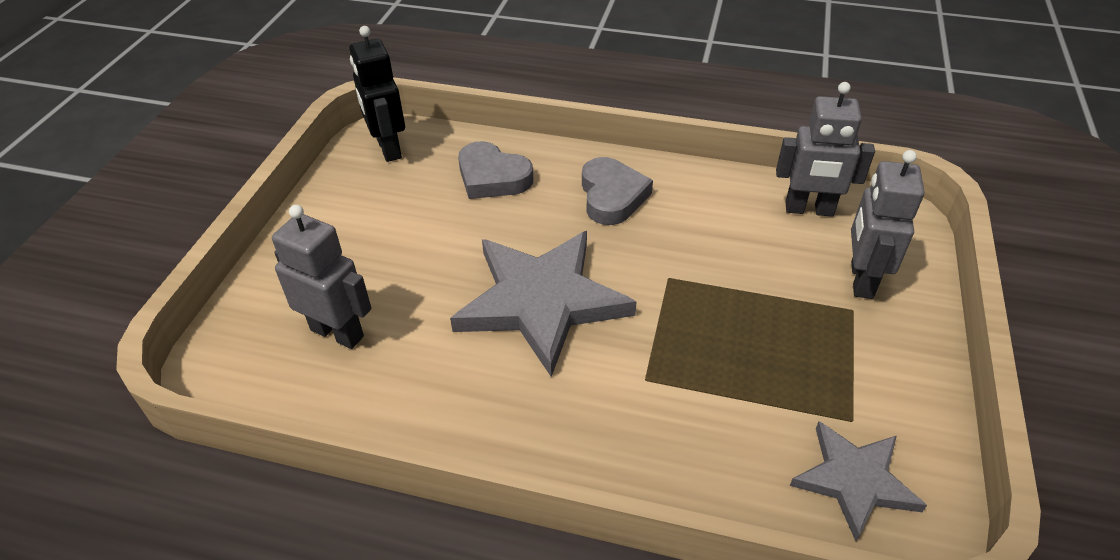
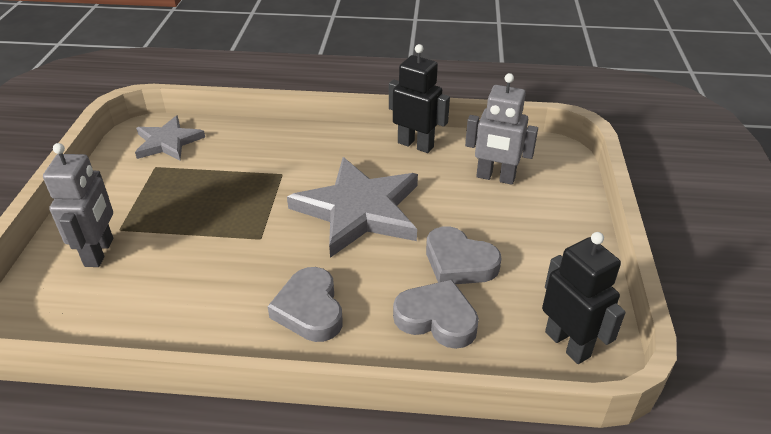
camera: 170 degrees right, 5 degrees down
grey robot [776,82,875,217] -> none
none -> black robot [389,44,450,153]
none -> grey heart [426,226,501,284]

